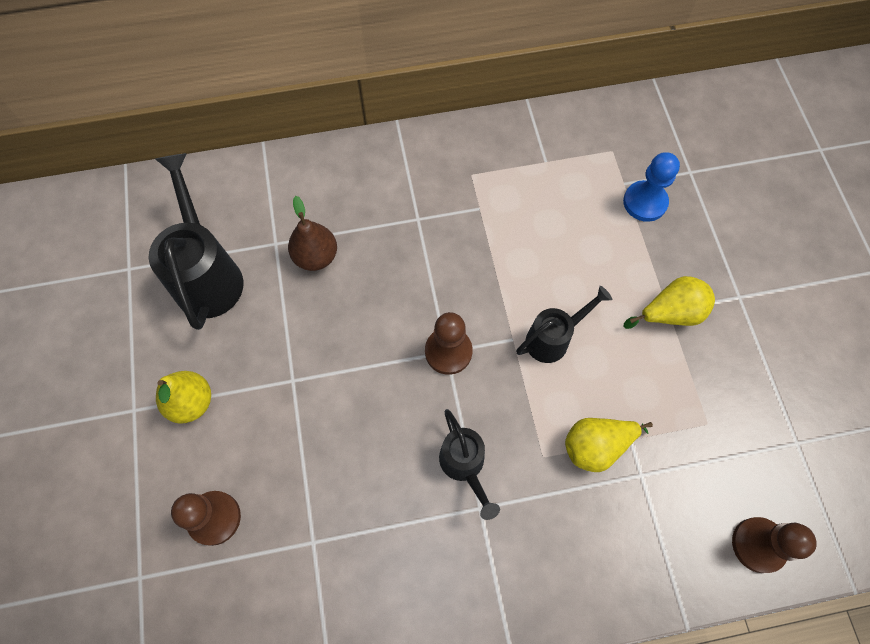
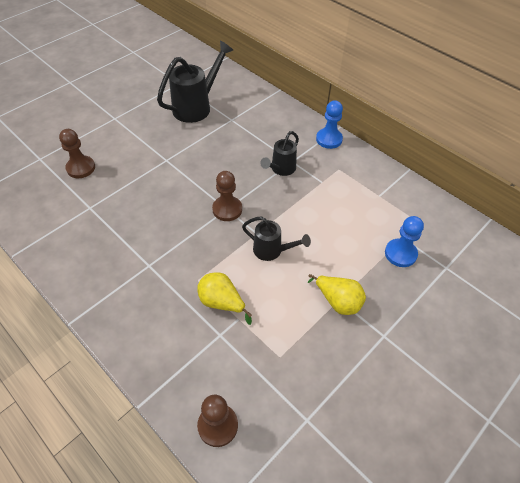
camera: 55 degrees right, 15 degrees down
yellow pear [156,371,211,424] -> none
brown pear [288,196,337,271] -> none
black watering can [439,409,500,520] -> black watering can moved to [260,131,299,176]
none -> blue pawn [316,100,343,149]

